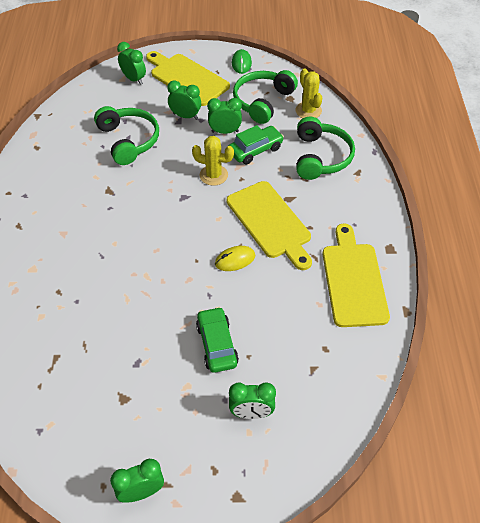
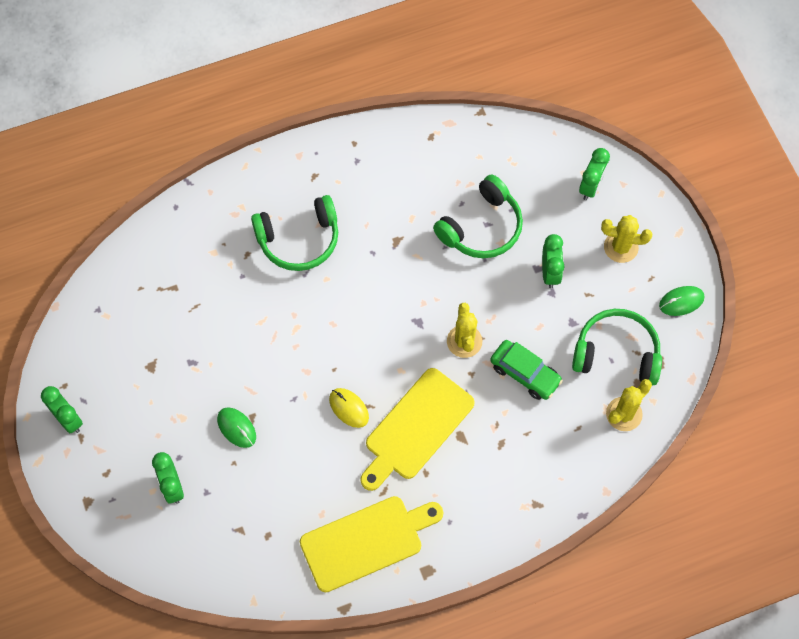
camera: 70 degrees right, 15 degrees up
yellow cutting board [146,51,230,106] -> yellow cactus [601,215,653,263]
green car [196,307,239,373] -> green mouse [217,407,256,448]
green clock [207,98,242,134] -> none
green headphones [296,117,355,180] -> green headphones moved to [251,195,338,271]

